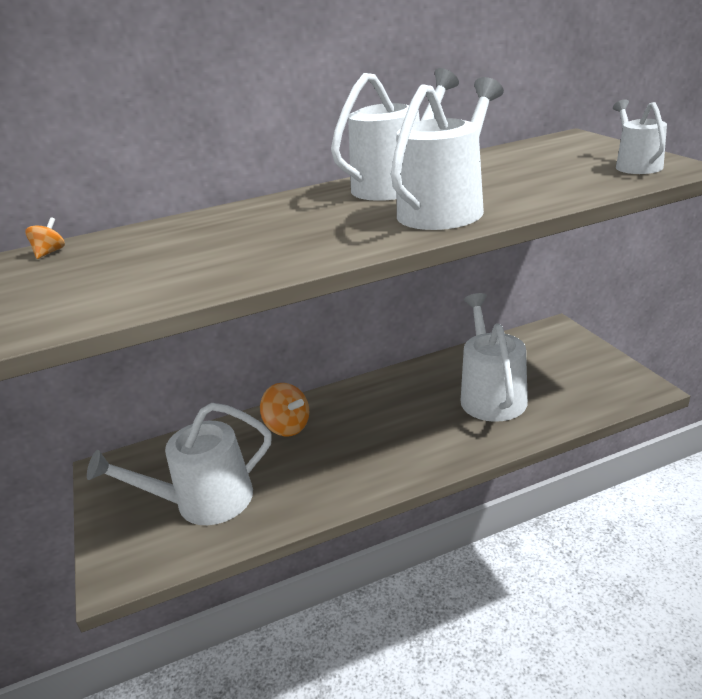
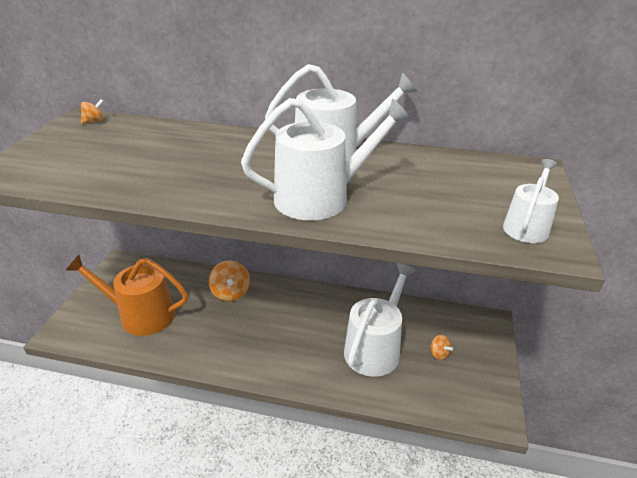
camera: 30 degrees right, 5 degrees up
white watering can [87,403,271,525] -> orange watering can [66,255,188,336]
none -> orange spinning top [430,335,453,360]

